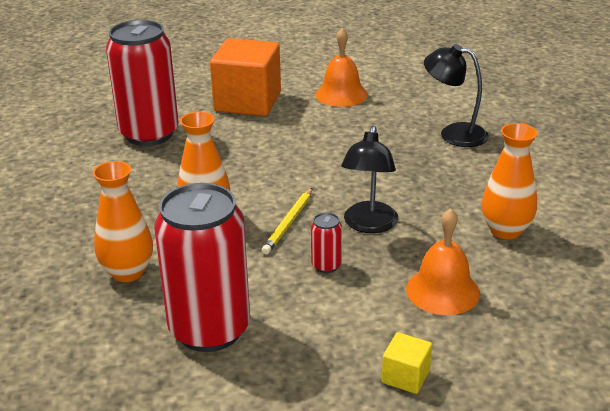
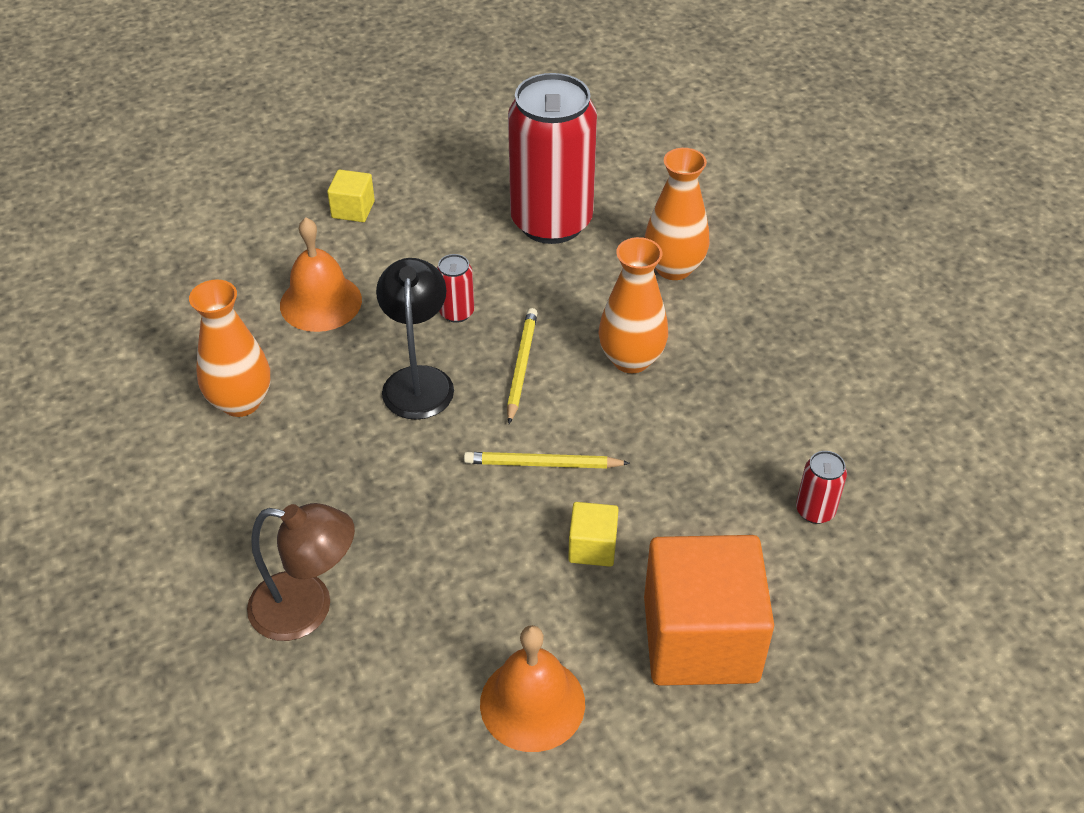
camera: 165 degrees right, 15 degrees up
red can [106,20,179,146] -> red can [796,451,847,524], size x0.40
black lamp [424,44,489,147] -> brown lamp [247,503,355,641]
none -> yellow pencil [464,452,630,469]
none -> yellow cube [568,502,619,567]

